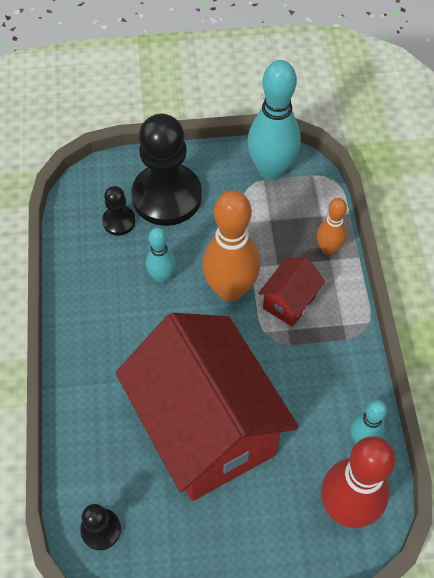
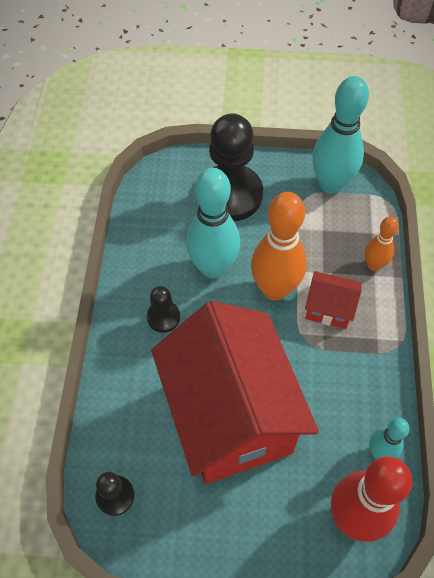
camera: 10 degrees right, 0 degrees up
black pawn [102,186,136,235] -> black pawn moved to [147,286,180,333]
turquoise bowling pin [146,227,176,283] -> turquoise bowling pin [186,168,240,279], size x1.86
red house [258,257,325,327] -> red house turned 60 degrees clockwise [305,271,362,329]

